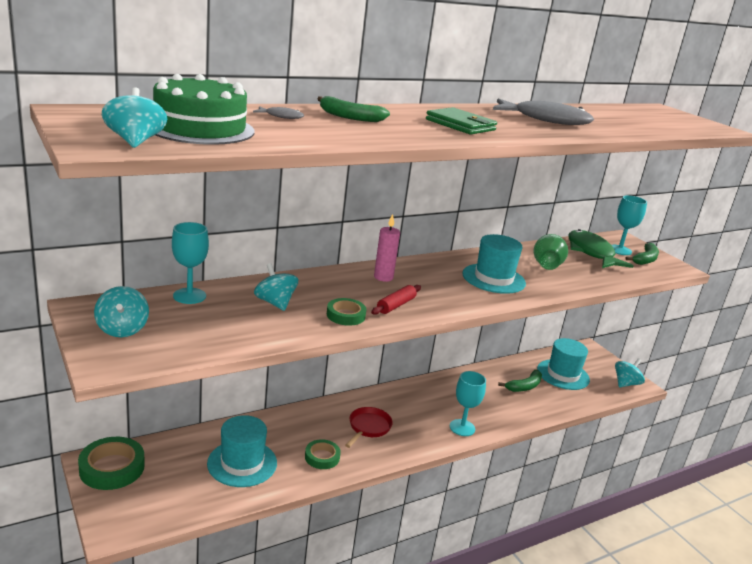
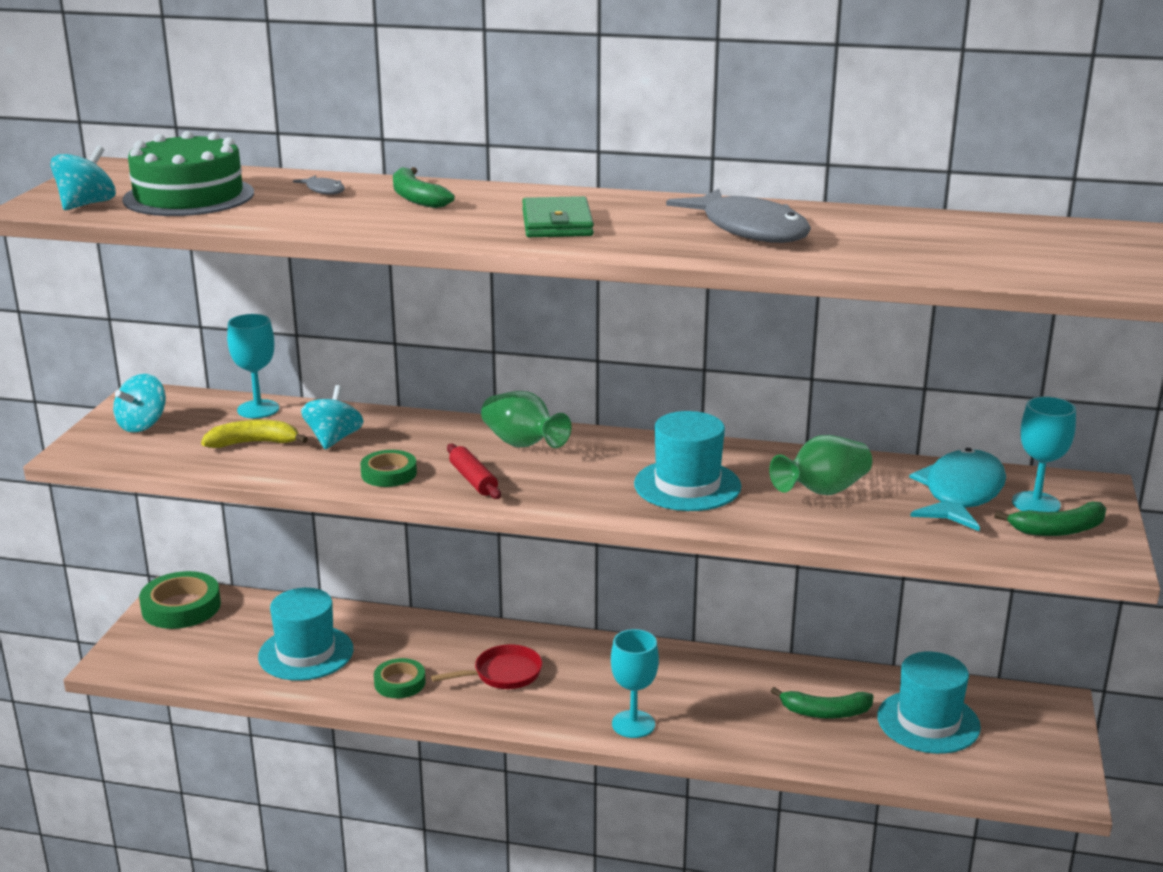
camera: 45 degrees right, 0 degrees up
red rolling pin [371,285,421,315] -> red rolling pin turned 75 degrees clockwise [447,444,501,499]
pink candle [374,214,400,282] -> green vase [481,391,572,448]
green fish [568,229,634,268] -> turquoise fish [909,448,1006,531]
turquoise spinning top [615,358,645,387] -> none
none -> yellow banana [201,420,308,448]

